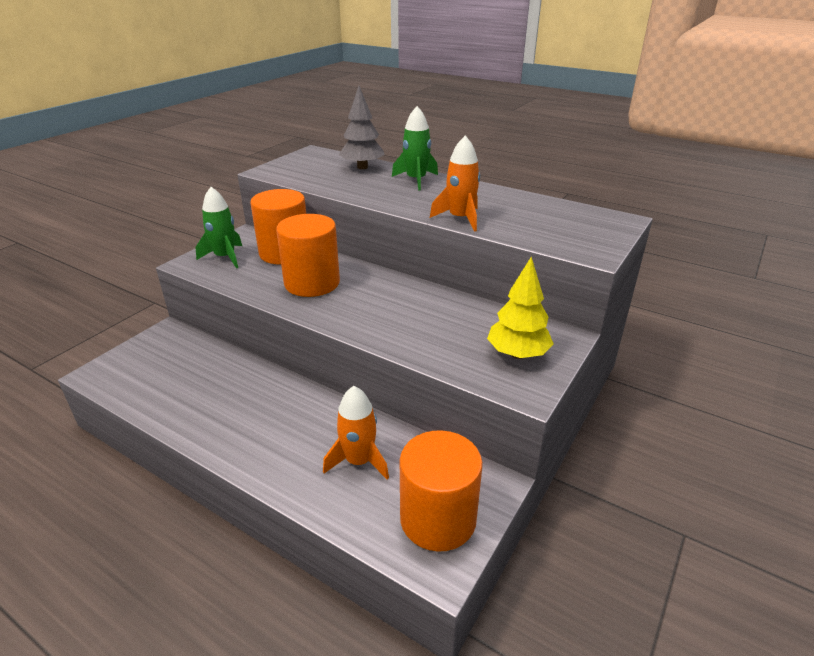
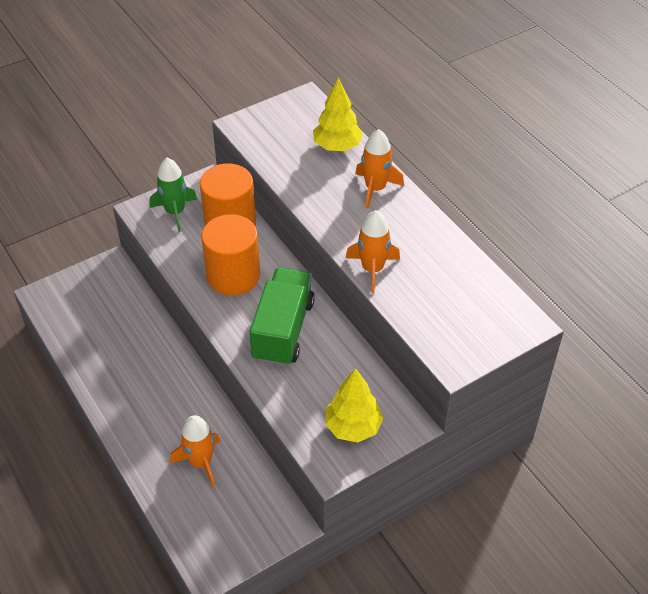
camera: 25 degrees right, 15 degrees up
grey tree [339,86,385,169] -> yellow tree [313,78,363,151]
green rocket [392,106,438,191] -> orange rocket [355,129,404,209]
orange cylinder [400,430,483,552] -> none
none -> green truck [250,267,315,366]

